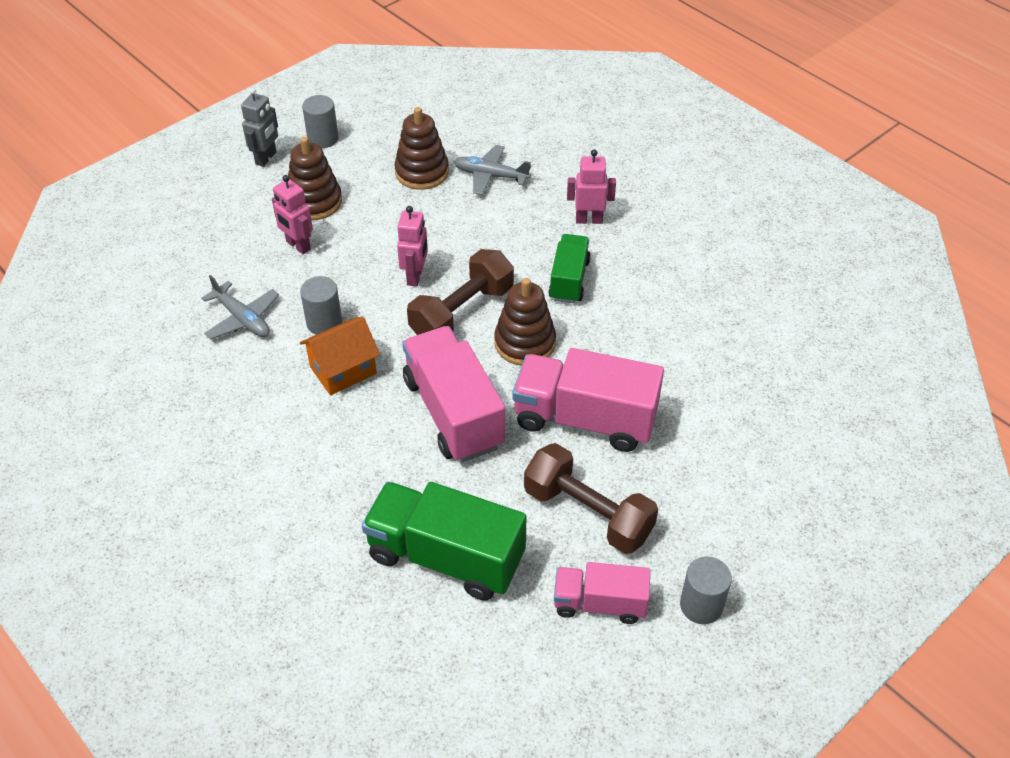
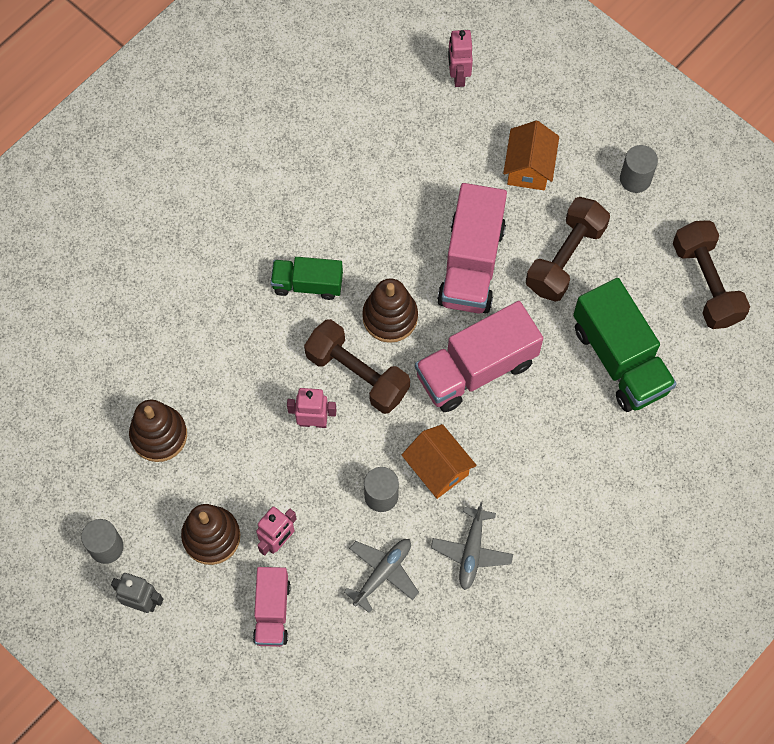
camera: 95 degrees left, 20 degrees up
green truck [362,482,527,601] -> green truck turned 45 degrees counterclockwise [573,278,677,412]
grey plane [453,145,531,195] -> grey plane moved to [431,502,513,590]
pink truck [554,562,651,624] -> pink truck moved to [253,567,291,647]
pink robot [567,149,616,224] -> pink robot moved to [448,30,473,87]
none -> orange house [503,121,559,190]
none -> brown dumbbell [673,220,750,329]

